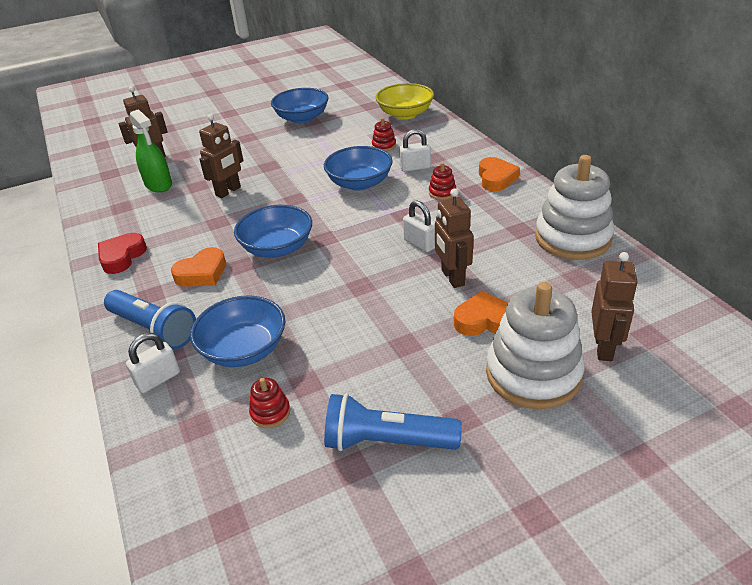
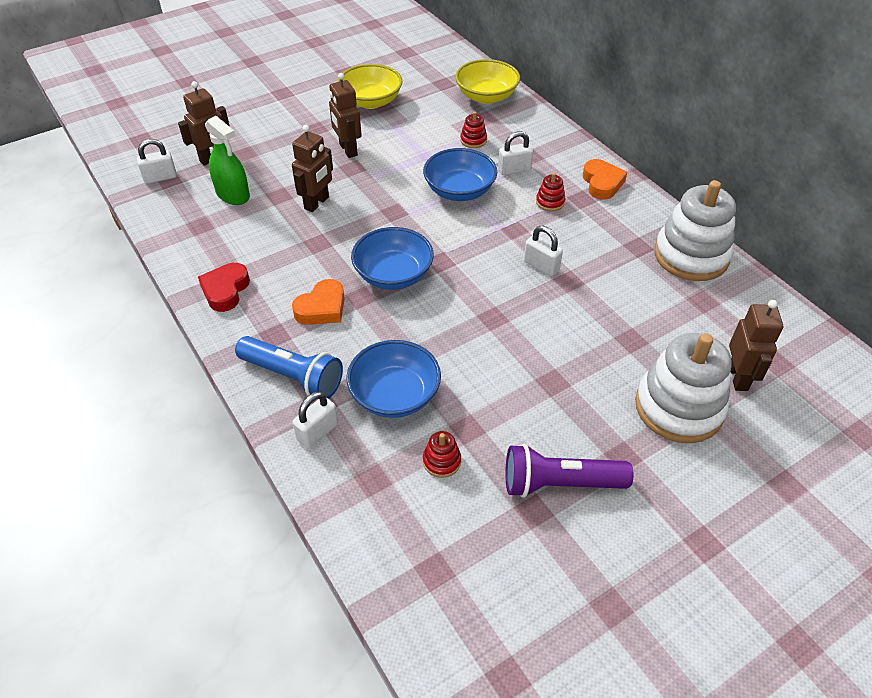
camera: 10 degrees left, 10 degrees up
blue bowl [271,88,328,124] -> yellow bowl [337,64,402,109]
blue flashlight [324,393,462,451] -> purple flashlight [505,444,634,498]
brown robot [435,189,474,288] -> brown robot moved to [329,73,362,158]
orange heart [454,291,508,336] -> none
none -> white padlock [137,139,177,184]

